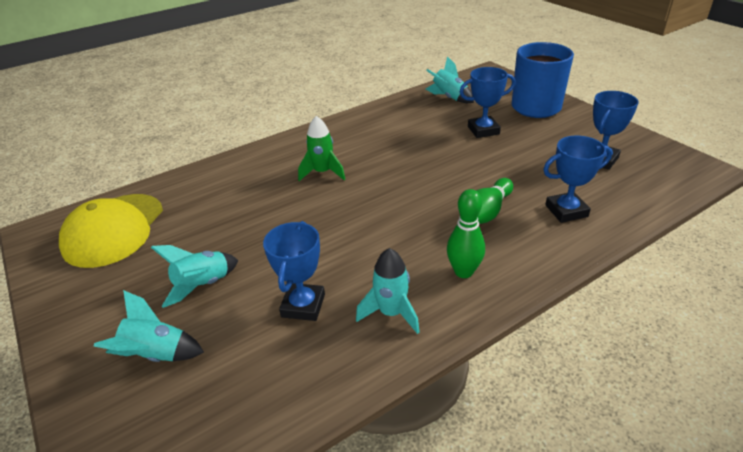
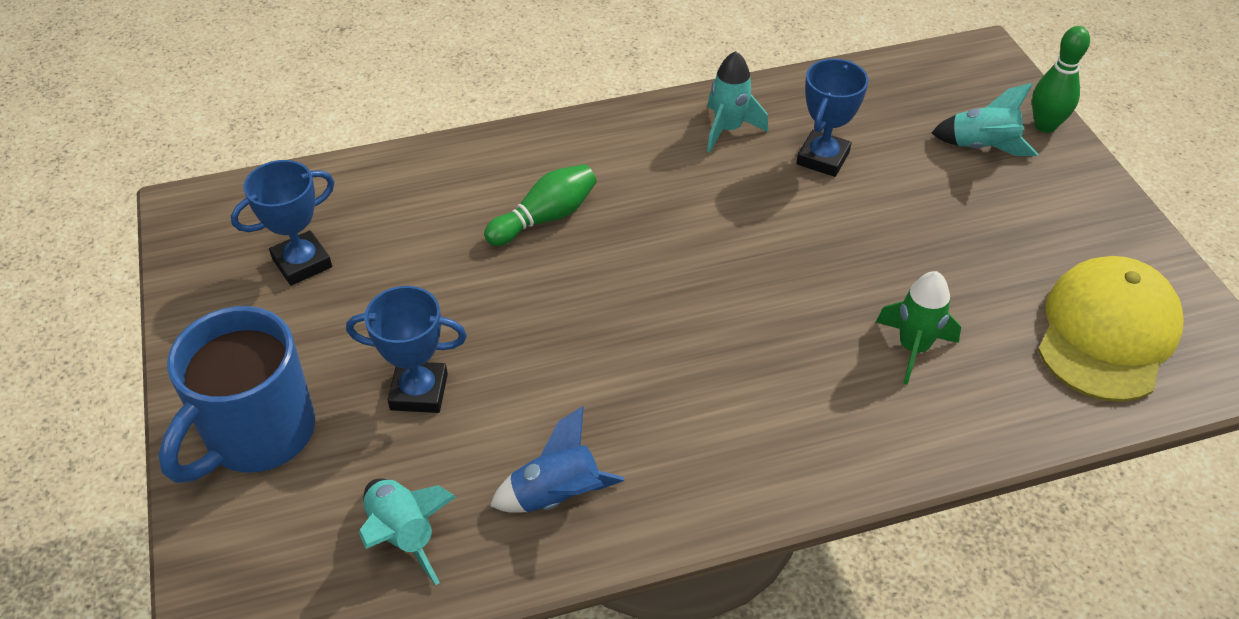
camera: 165 degrees left, 10 degrees up
turquoise rocket [151,245,238,308] -> none
green rocket [298,116,345,181] -> green rocket moved to [876,271,961,385]
green bowling pin [447,189,485,278] -> green bowling pin moved to [1032,26,1090,133]
blue trophy [543,136,612,223] -> none
none -> blue rocket [490,406,625,513]

